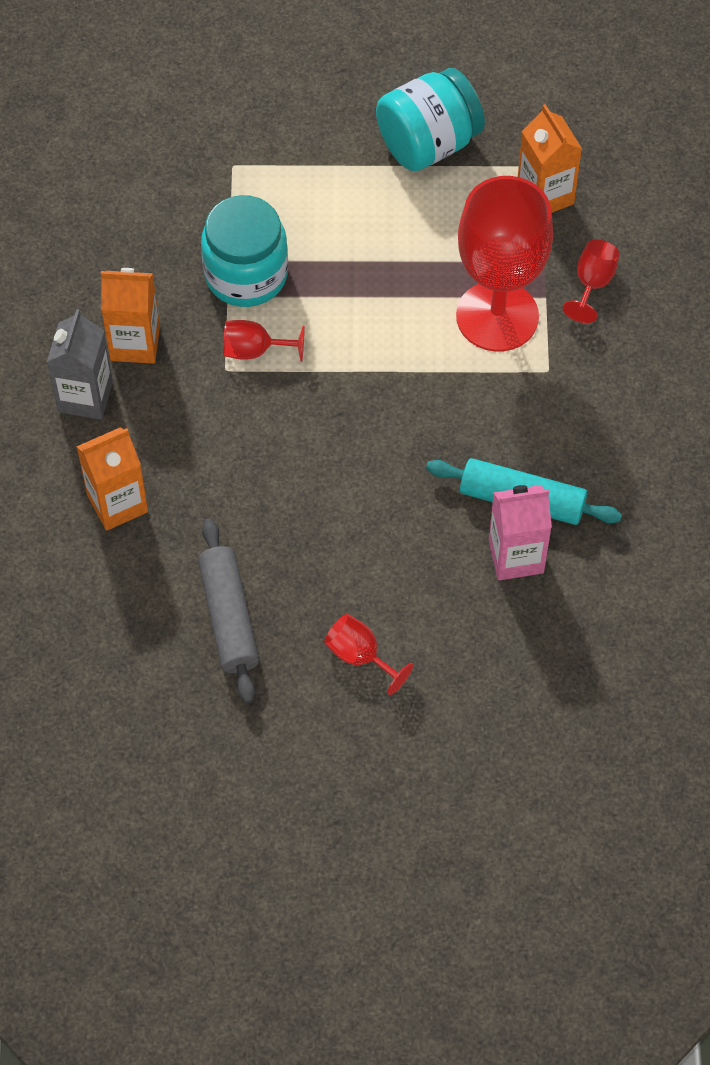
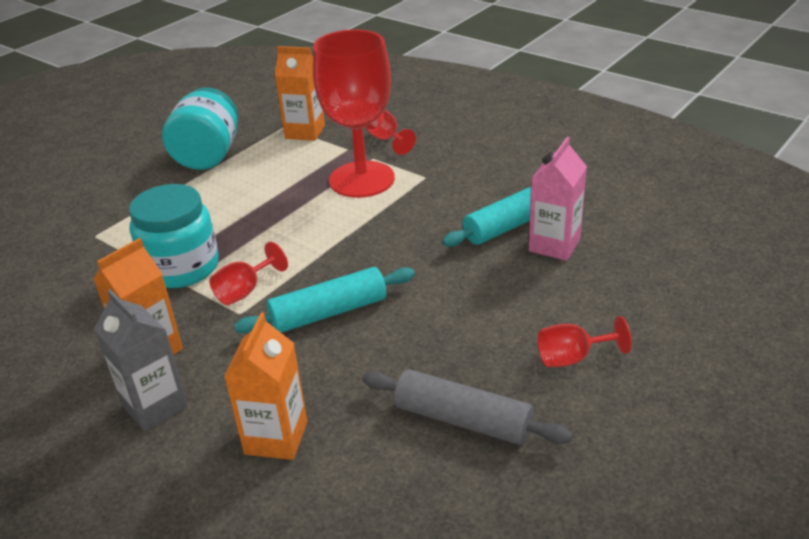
camera: 50 degrees left, 25 degrees down
none -> turquoise rolling pin [234,267,415,333]

